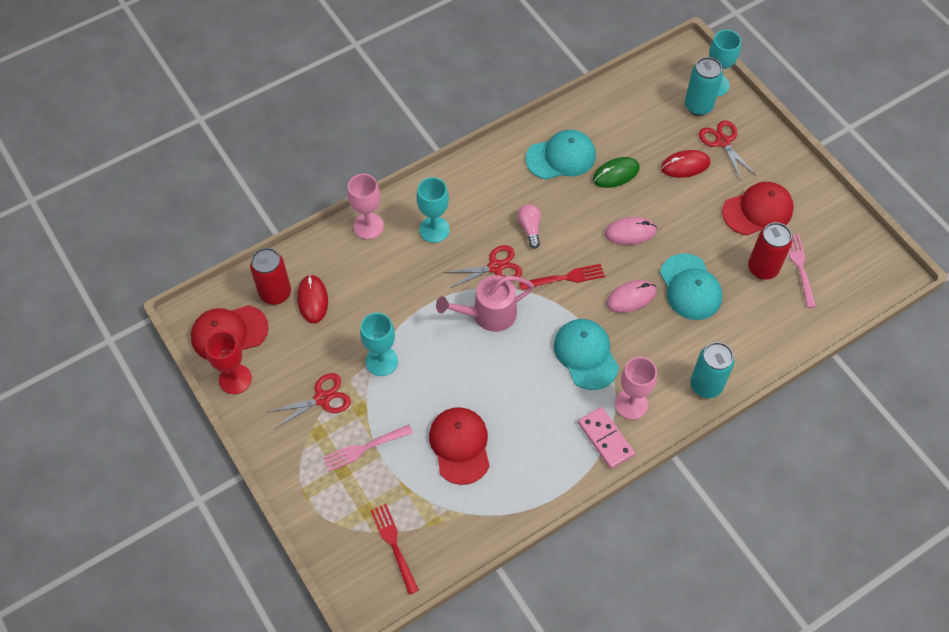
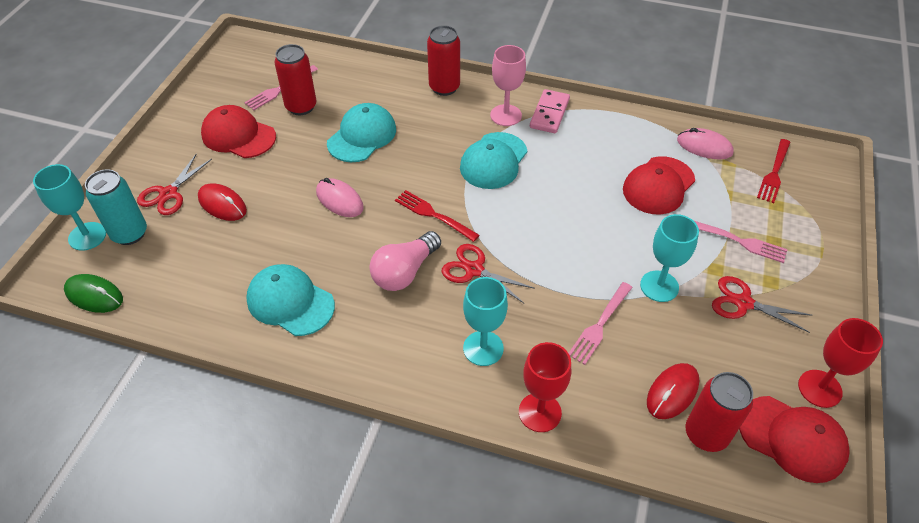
camera: 130 degrees left, 10 degrees down
pink goblet [348,174,384,239] -> red goblet [519,342,571,432]
pink watering can [436,275,534,332] -> none
pink light bulb [517,204,541,249] -> pink light bulb [370,231,441,291], size x1.58
green mouse [593,157,640,188] -> green mouse moved to [64,274,123,313]
pink mouse [606,280,656,313] -> pink mouse moved to [677,128,733,159]
turquoise can [690,342,734,398] -> red can [427,25,460,96]
none -> pink fork [569,282,633,365]

